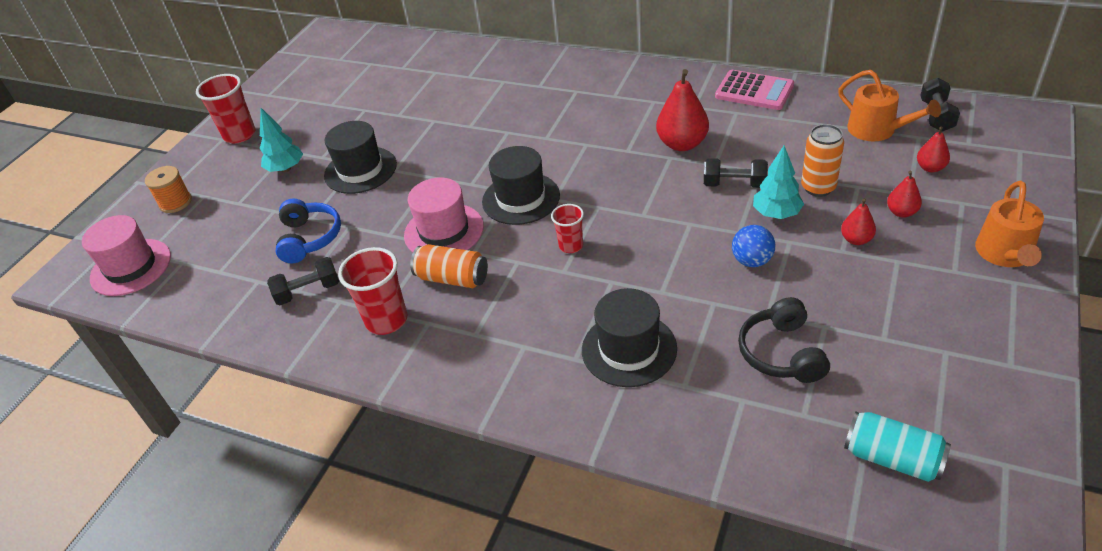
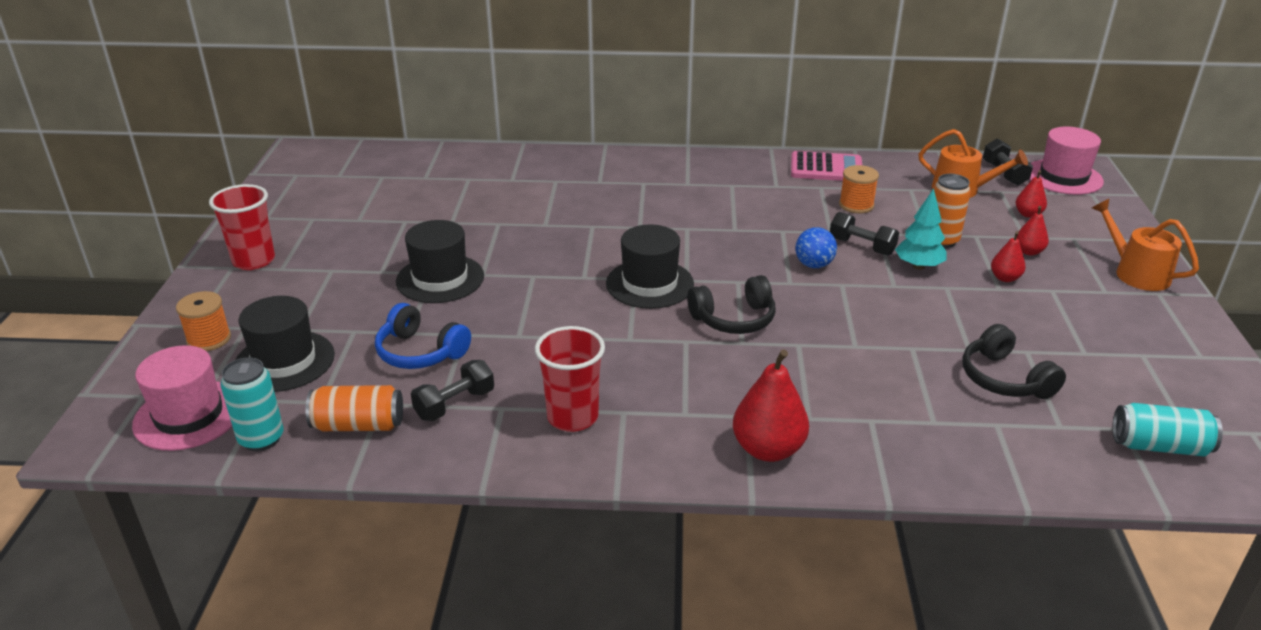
camera: 25 degrees left, 10 degrees down
turquoise tree [260,108,303,172] -> none
blue headphones [276,198,341,263] -> blue headphones turned 150 degrees clockwise [375,303,471,369]
pink hat [404,178,484,252] -> pink hat moved to [1029,127,1104,195]
orange can [410,244,488,288] -> orange can moved to [305,385,403,431]
red cup [551,204,584,253] -> black headphones [687,275,776,334]
black hat [582,288,677,387] -> black hat moved to [235,296,335,392]
red pear [656,69,709,151] -> red pear moved to [733,349,809,462]
black dumbbell [704,158,768,188] -> black dumbbell turned 45 degrees clockwise [830,212,899,256]
blue ball [732,225,775,267] -> blue ball moved to [795,227,837,268]
orange watering can [975,181,1044,267] -> orange watering can turned 150 degrees clockwise [1092,199,1199,291]
none -> turquoise can [220,357,284,451]
none -> orange spool [839,165,879,213]

